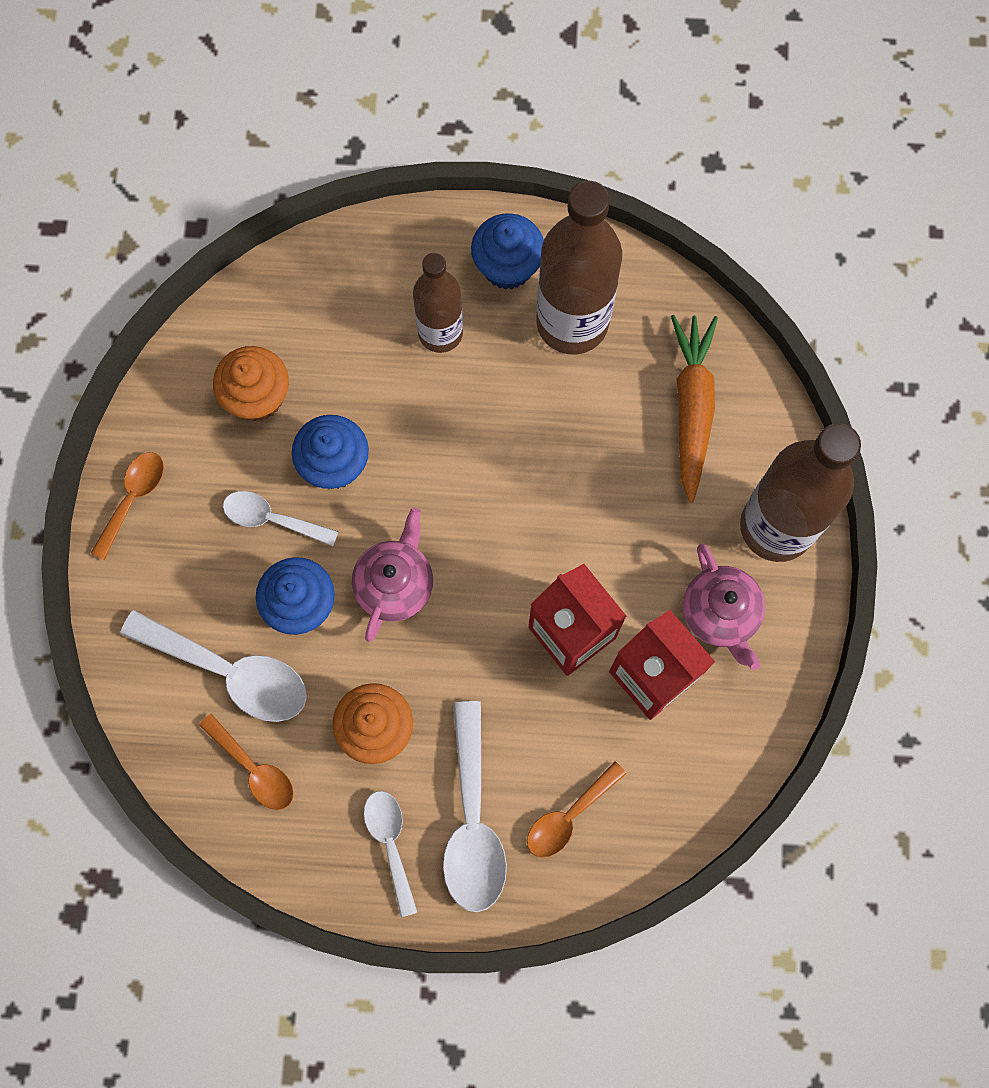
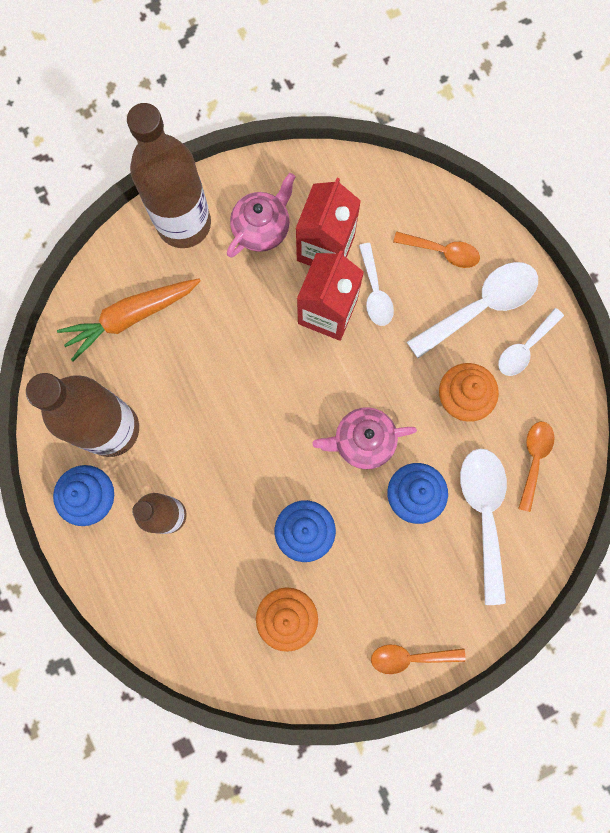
camera: 120 degrees left, 5 degrees up
white spoon [223,491,338,546] -> white spoon moved to [359,243,394,326]

